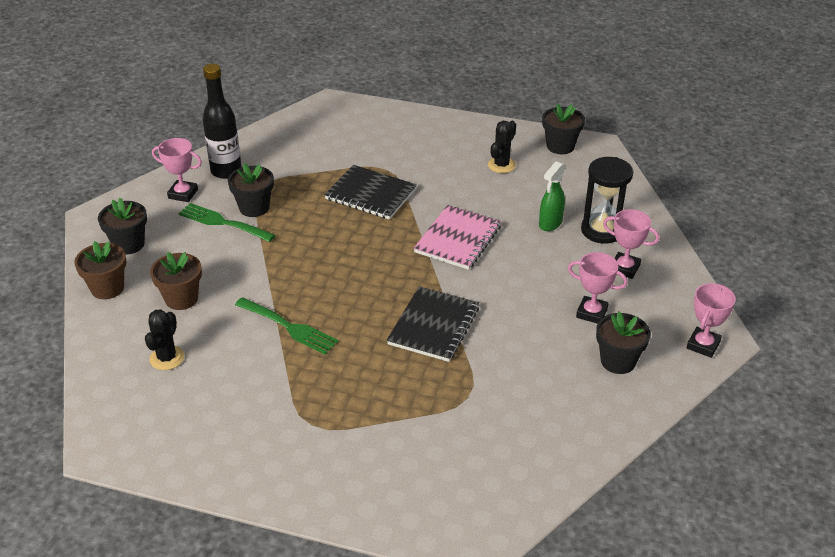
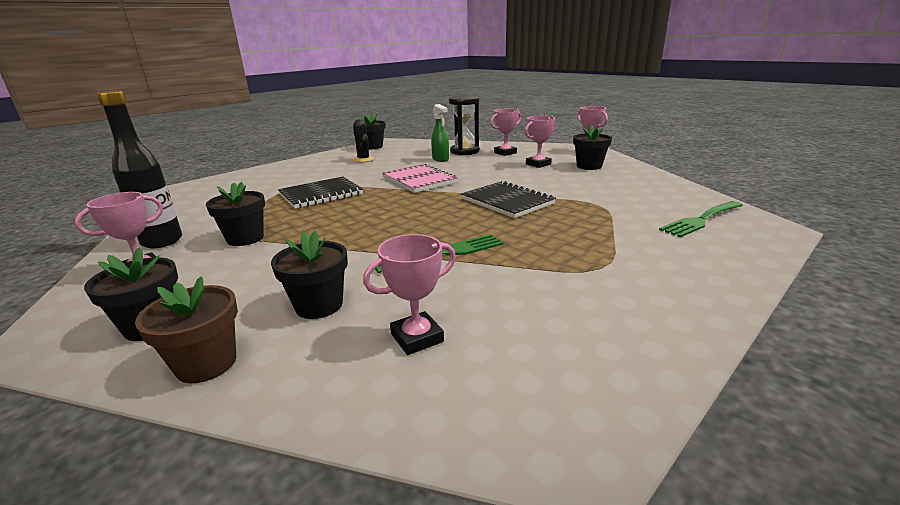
camera: 60 degrees left, 15 degrees down
black cactus [145,309,184,370] -> pink trophy [363,234,456,355]
brown flower pot [150,252,202,310] -> black flower pot [271,231,348,319]
green fork [178,203,275,242] -> green fork moved to [659,201,743,237]

